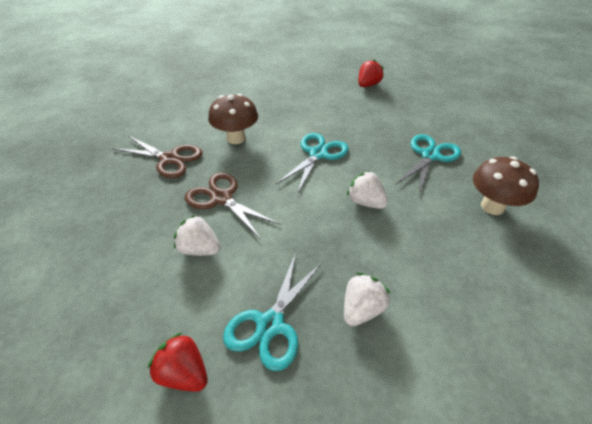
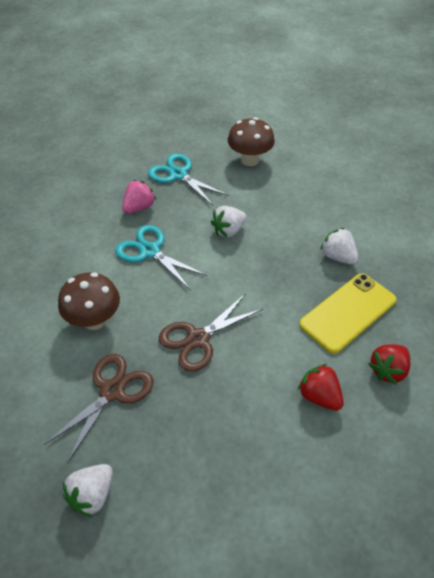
camera: 80 degrees left, 5 degrees up
white strawberry [174,215,221,256] -> white strawberry moved to [63,464,113,517]
turquoise scissors [223,252,323,371] -> yellow phone [299,273,397,354]
red strawberry [358,59,384,87] -> red strawberry moved to [298,364,344,411]
none -> pink strawberry [122,180,156,214]

